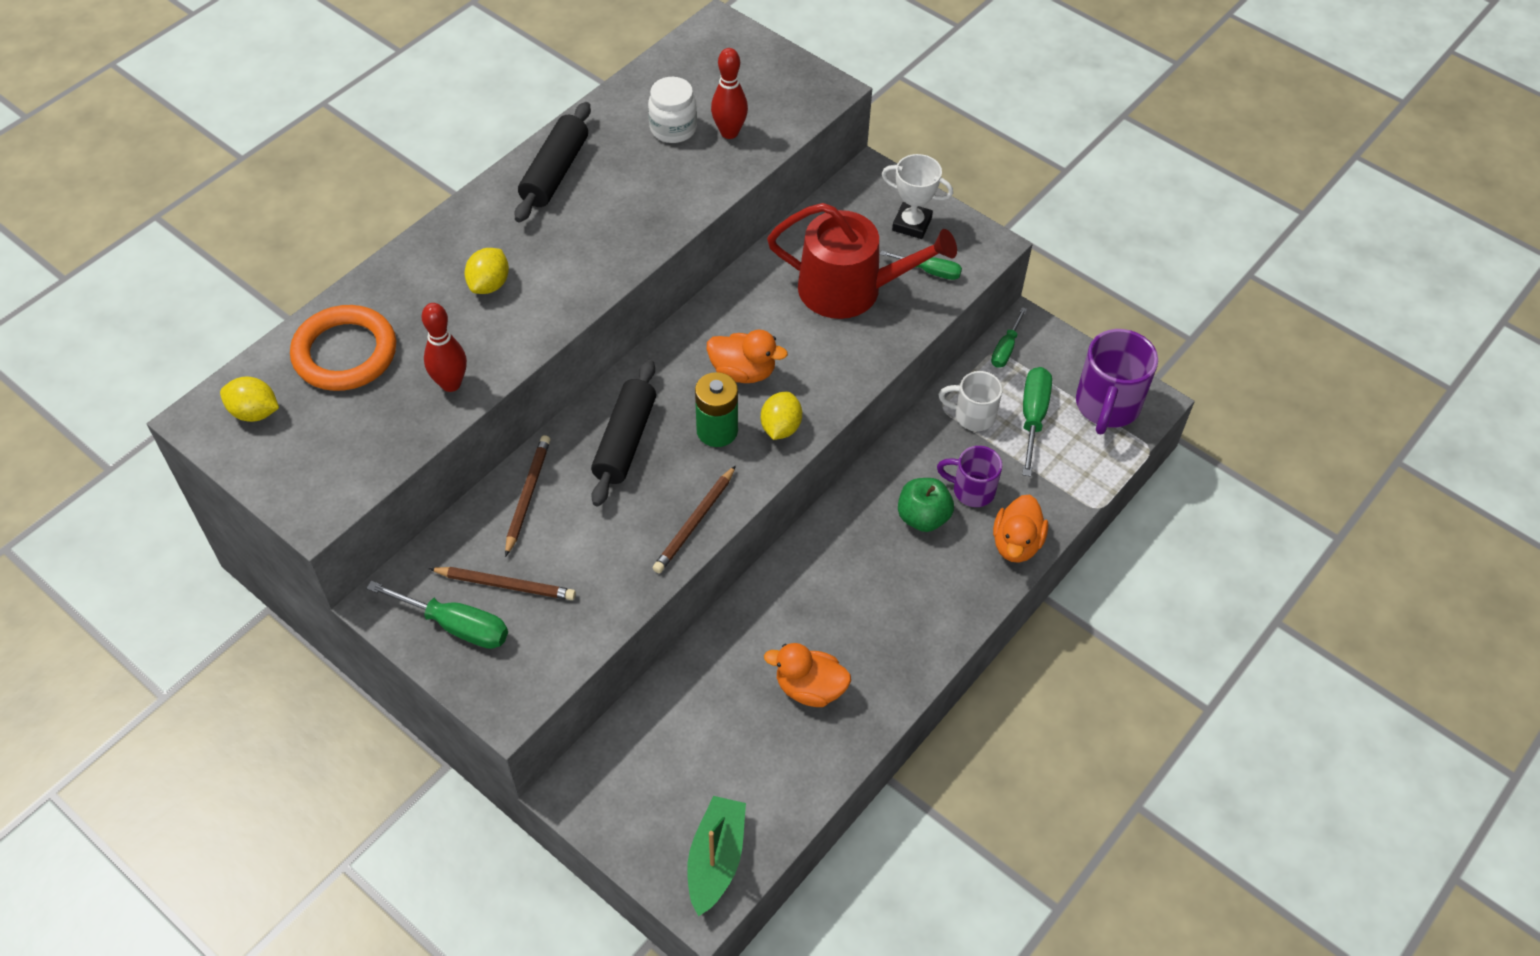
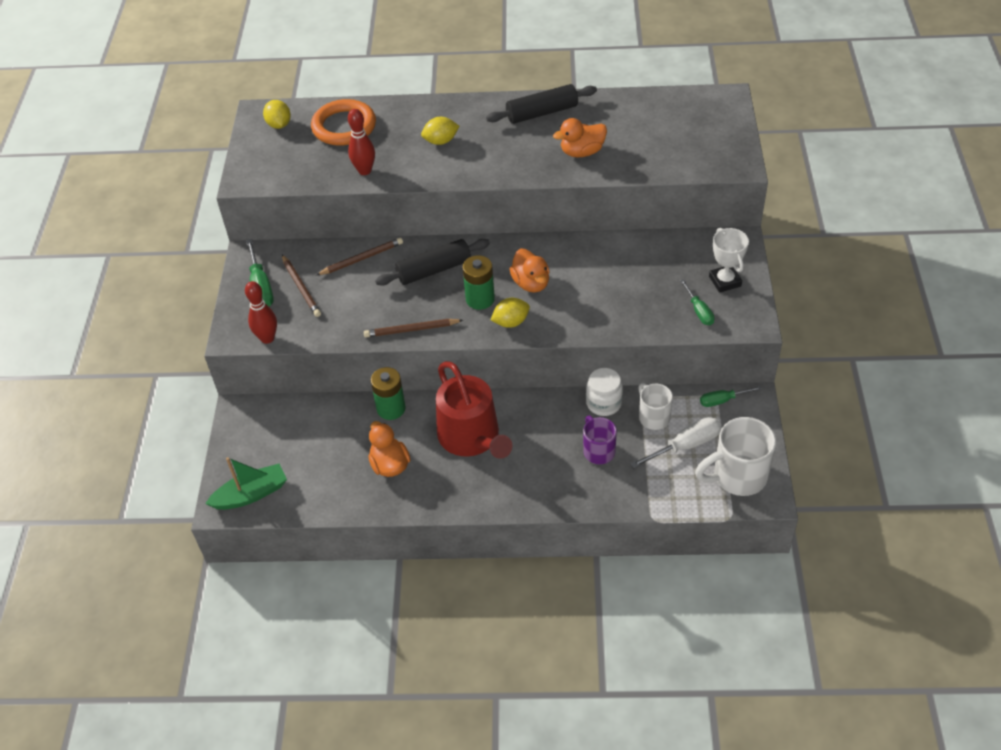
camera: 55 degrees right, 5 degrees down
white jar [648,77,697,143] -> white jar moved to [586,368,623,416]
red bowling pin [711,48,748,139] -> red bowling pin moved to [245,281,277,344]
red watering can [767,203,957,319] -> red watering can moved to [436,361,512,459]
green apple [898,478,954,532] -> none
orange duck [993,495,1048,563] -> orange duck moved to [553,118,607,157]
green screwdriver [1022,367,1052,477] -> white screwdriver [630,417,721,469]
purple mug [1076,329,1158,435] -> white mug [695,417,776,496]
none -> green battery [371,367,406,420]

